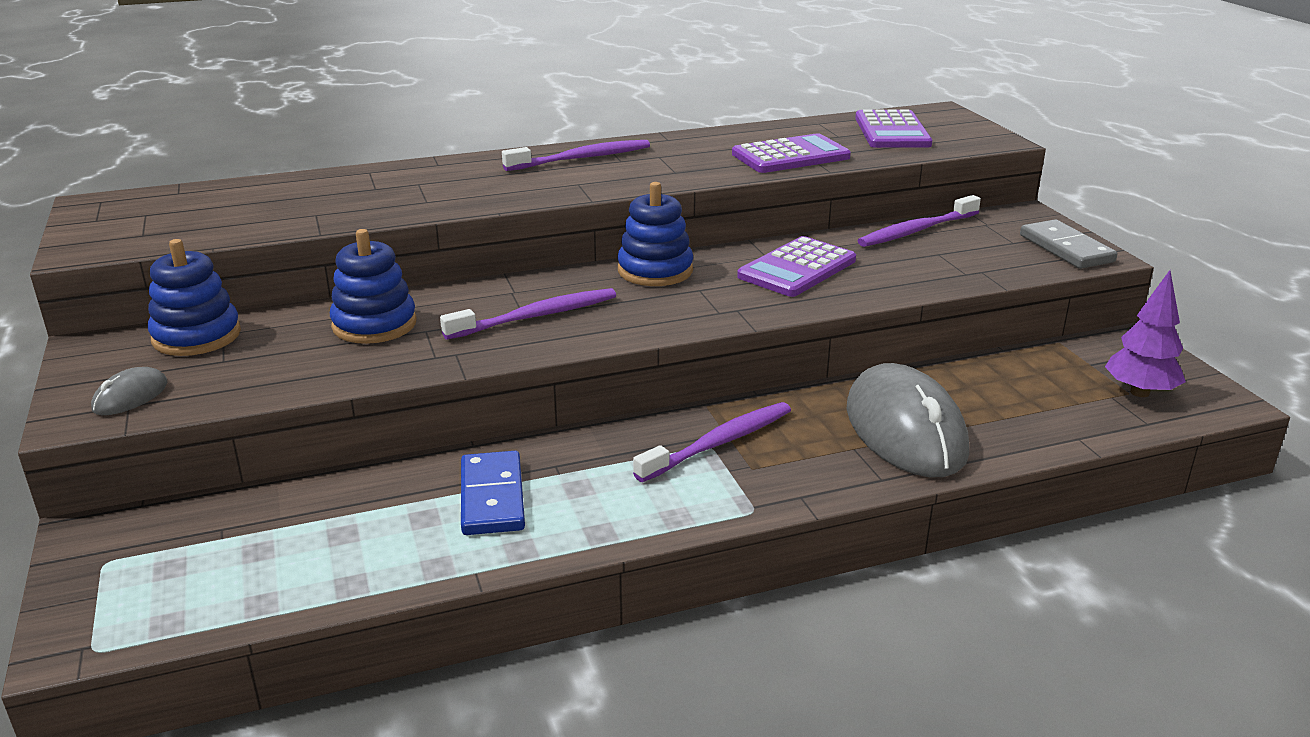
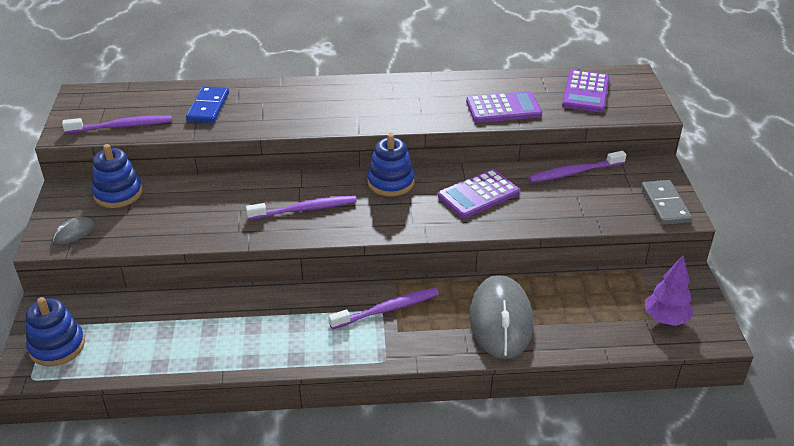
camera: 15 degrees right, 10 degrees up
blue stacking toy [330,229,416,344] -> blue stacking toy moved to [26,297,85,367]
blue domino [461,451,525,535] -> blue domino moved to [186,86,229,123]
purple toothbrush [502,140,650,171] -> purple toothbrush moved to [62,115,172,134]

